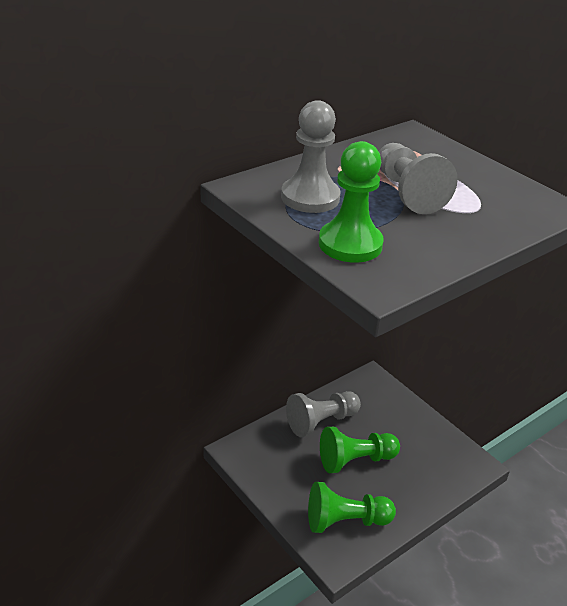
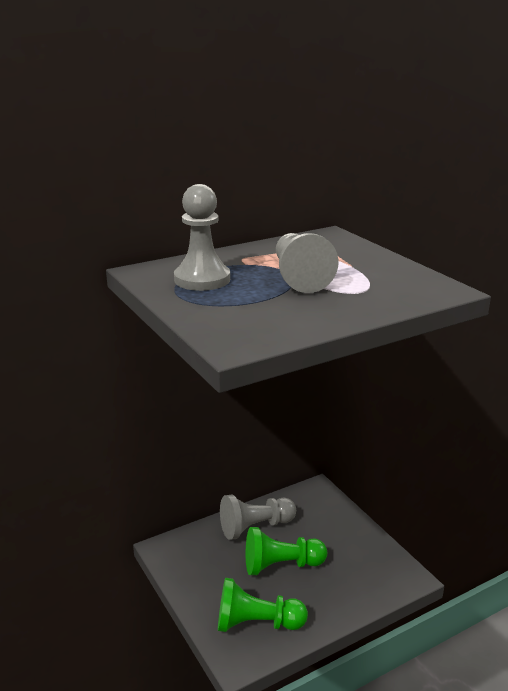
camera: 10 degrees right, 10 degrees down
green pawn [319,141,384,263] -> none

